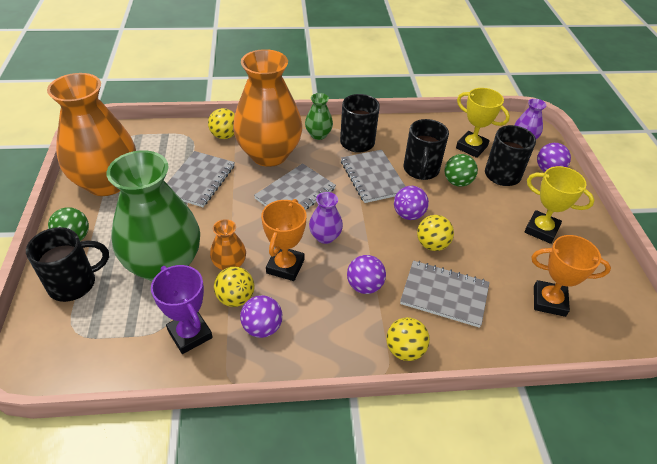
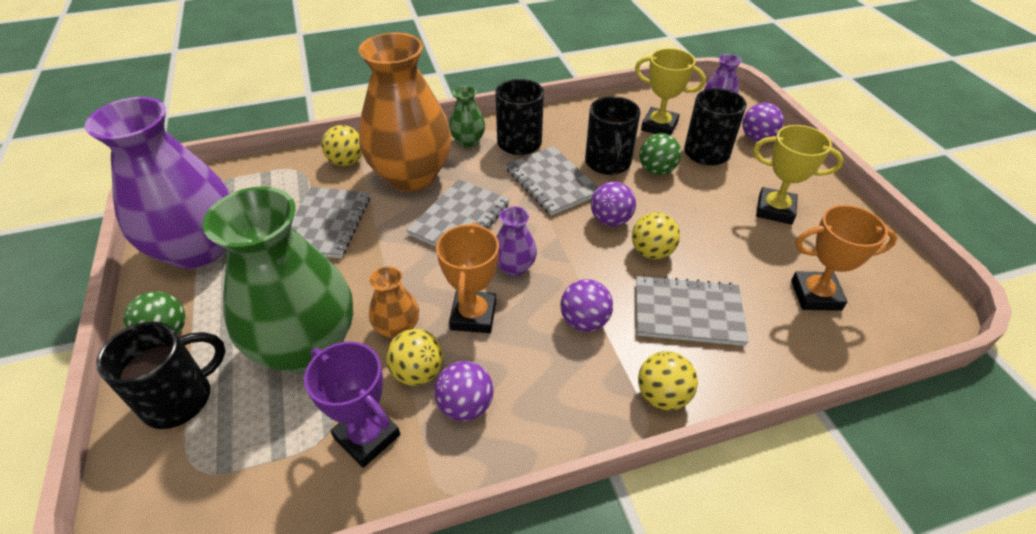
camera: 10 degrees left, 0 degrees up
orange vase [47,73,136,196] -> purple vase [84,97,231,269]

